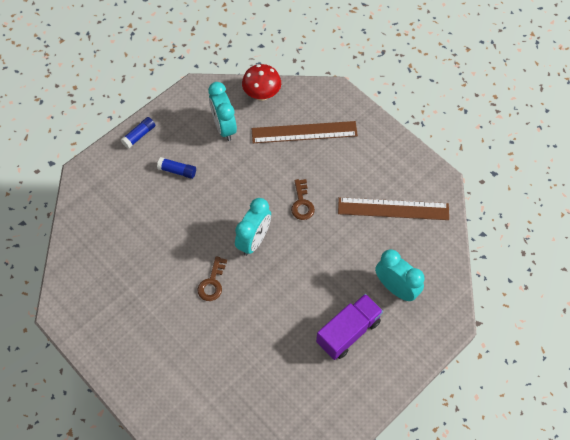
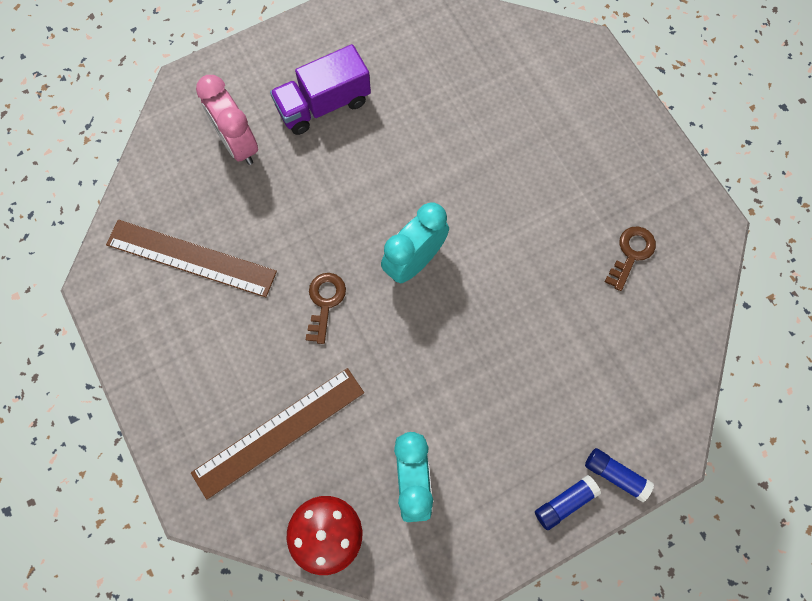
camera: 165 degrees left, 10 degrees up
blue glue stick [157,157,196,179] -> blue glue stick moved to [585,448,654,502]
brown key [197,256,227,301] -> brown key moved to [605,226,656,291]
brown ruler [251,121,358,143] -> brown ruler turned 45 degrees counterclockwise [191,368,364,500]
turquoise clock [375,249,425,301] -> pink clock [196,75,258,165]

